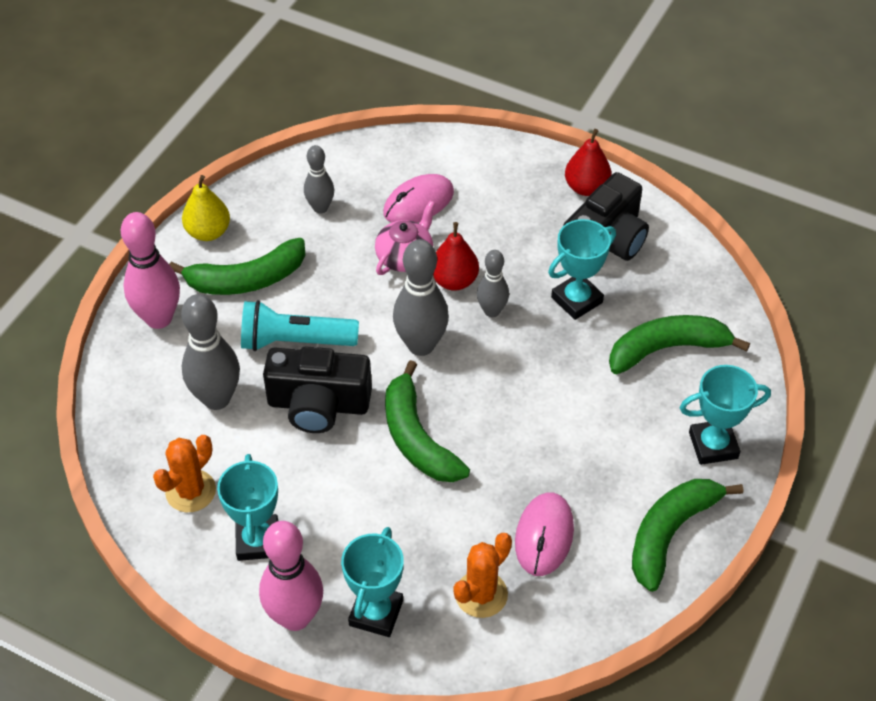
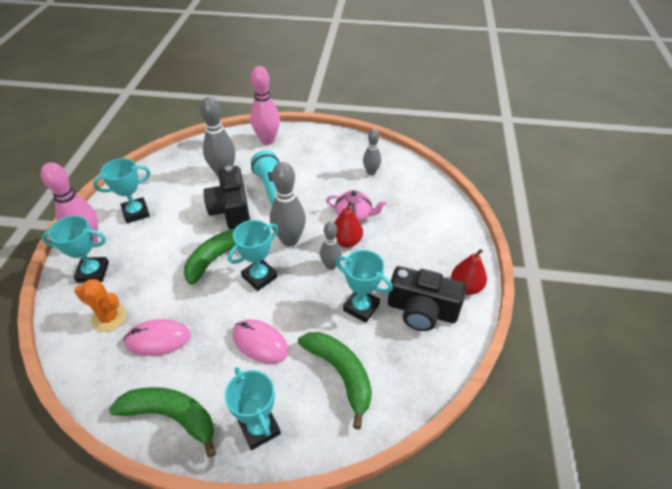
camera: 70 degrees right, 5 degrees down
orange cactus [153,435,216,512] -> none
green banana [169,238,305,295] -> none
yellow pear [182,175,230,241] -> none
pink mouse [383,174,454,223] -> pink mouse moved to [232,319,289,364]
none -> turquoise trophy [228,220,278,291]

